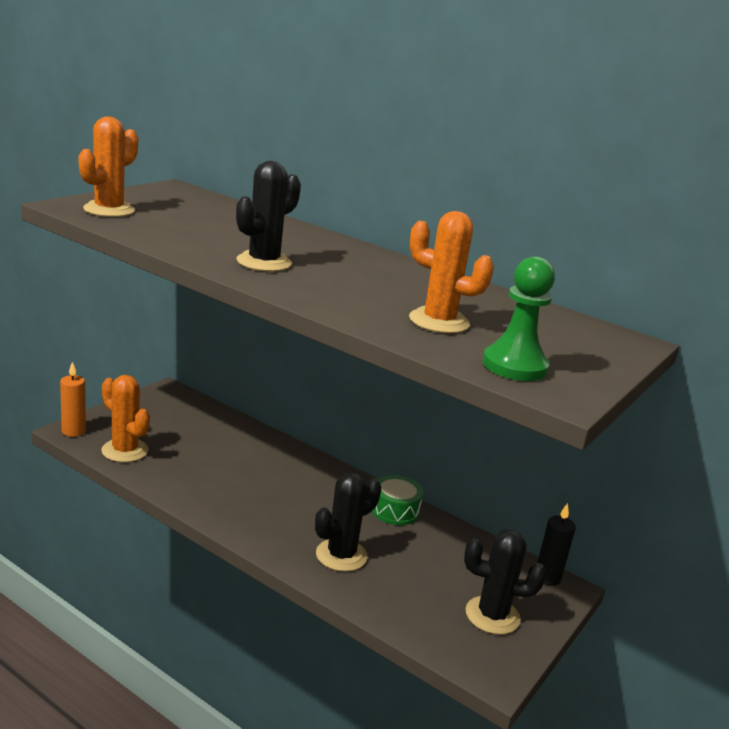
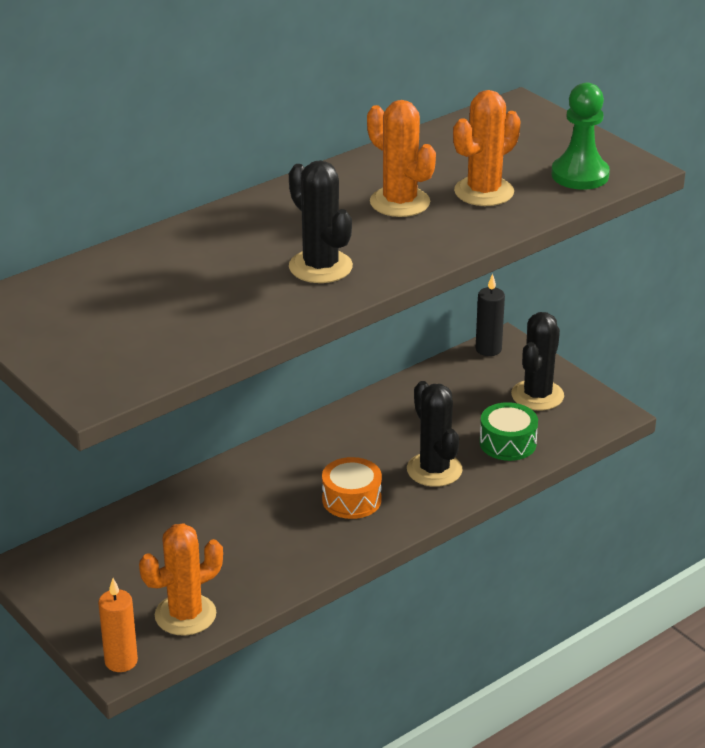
camera: 70 degrees left, 10 degrees up
orange cactus [78,117,138,217] -> orange cactus moved to [367,100,436,217]
green drum [372,475,423,525] -> green drum moved to [479,402,538,461]
none -> orange drum [322,457,382,519]

